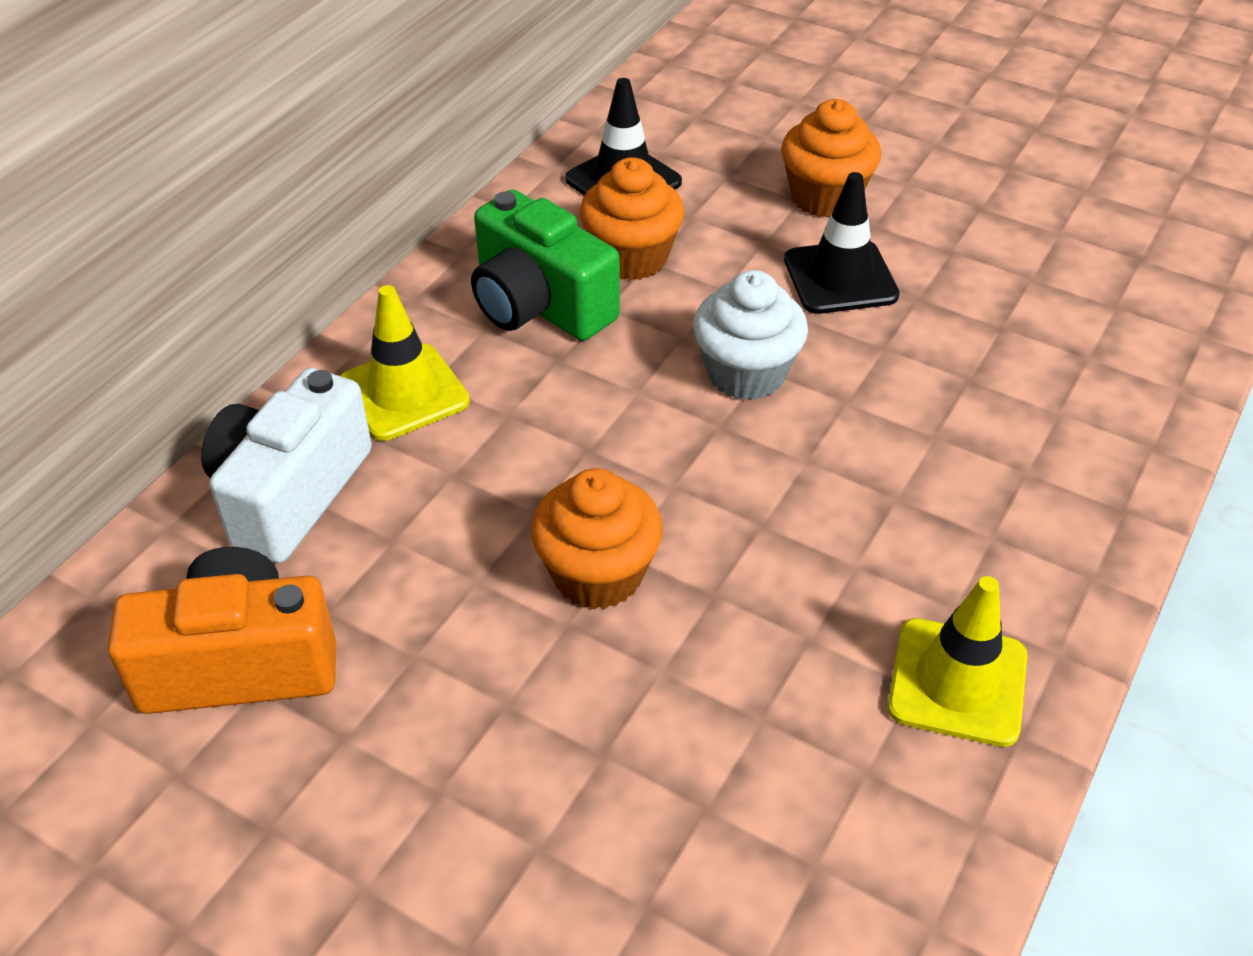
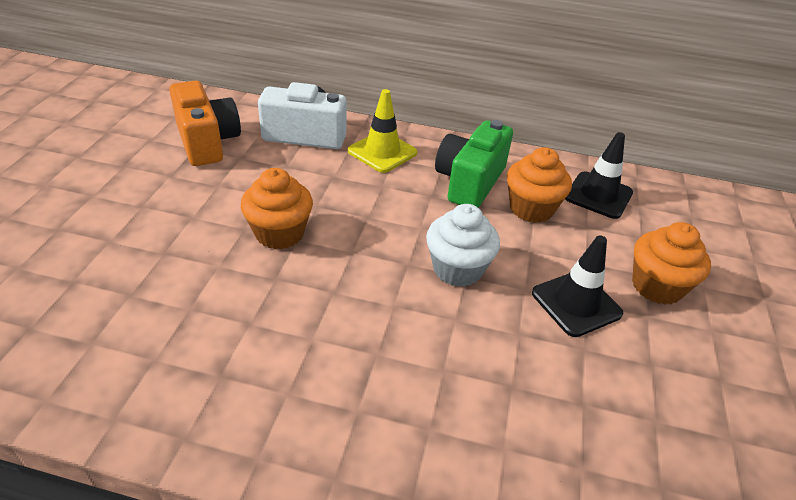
camera: 70 degrees right, 5 degrees down
yellow traffic cone [888,576,1027,747] -> none

